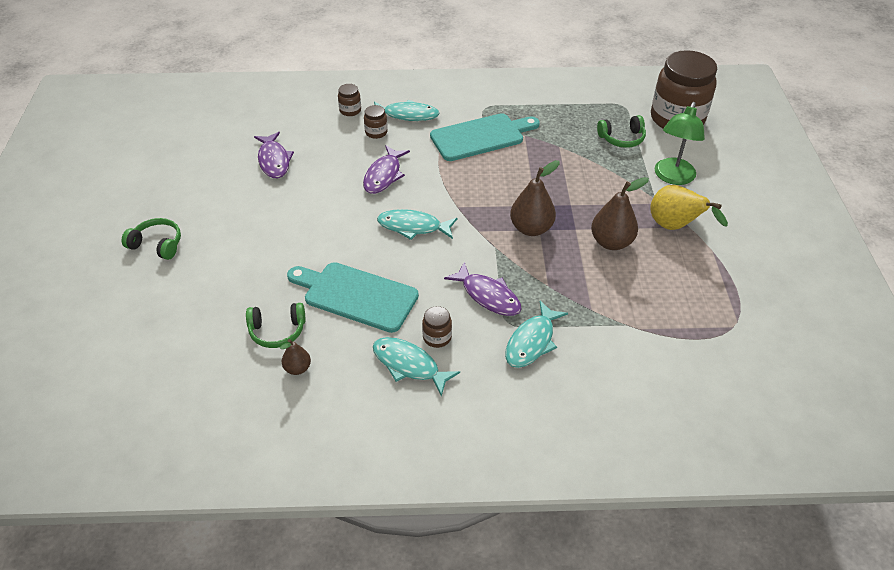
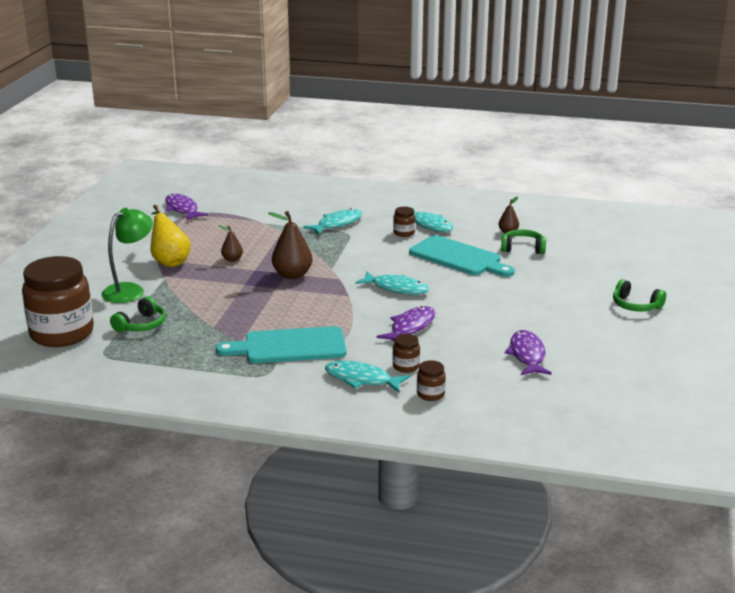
camera: 165 degrees left, 20 degrees down
purple fish [444,262,521,316] -> purple fish moved to [165,194,208,221]
brown pear [591,177,649,250] -> brown pear [219,225,243,262], size x0.55
green headphones [597,115,646,148] -> green headphones turned 120 degrees clockwise [110,296,166,333]

